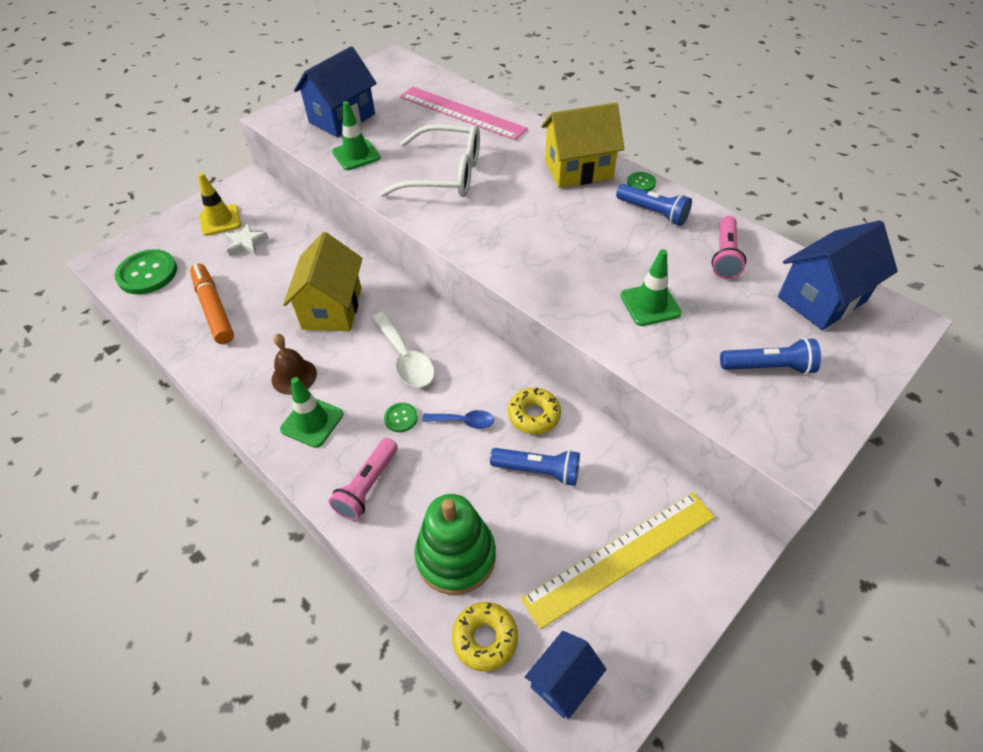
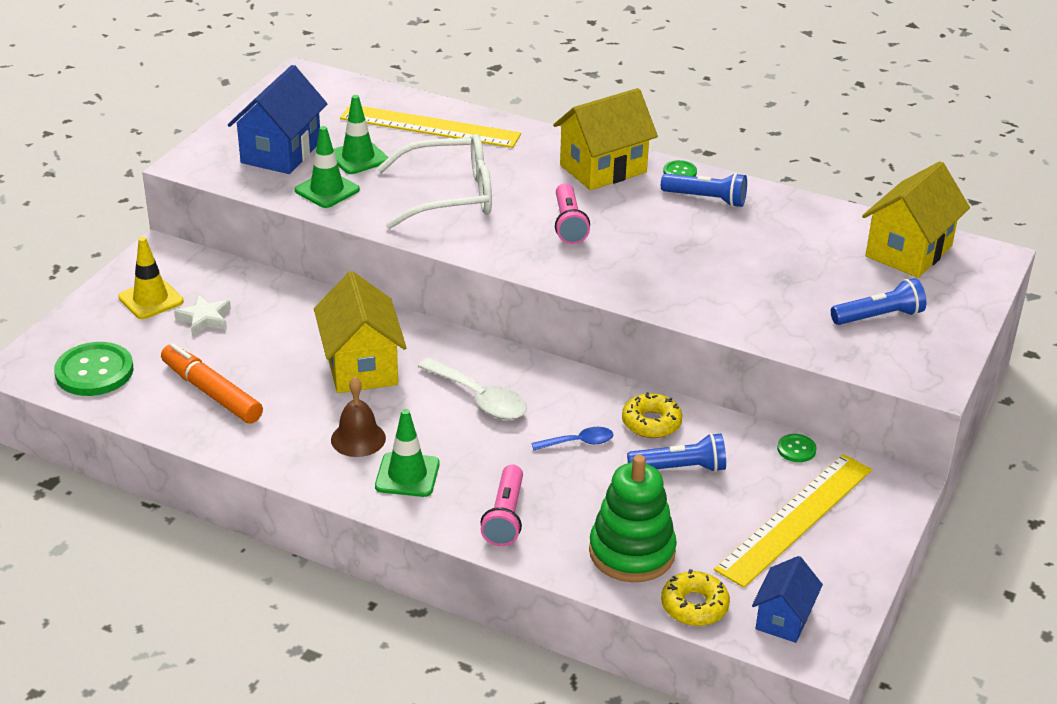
camera: 20 degrees left, 15 degrees down
green button [384,403,418,432] -> green button moved to [777,434,817,462]
pink ruler [400,87,528,140] -> yellow ruler [340,104,521,148]
green traffic cone [620,249,682,326] -> green traffic cone moved to [334,95,388,174]
pink flashlight [711,216,746,279] -> pink flashlight moved to [555,183,590,244]
blue house [778,220,898,330] -> yellow house [862,161,970,278]

